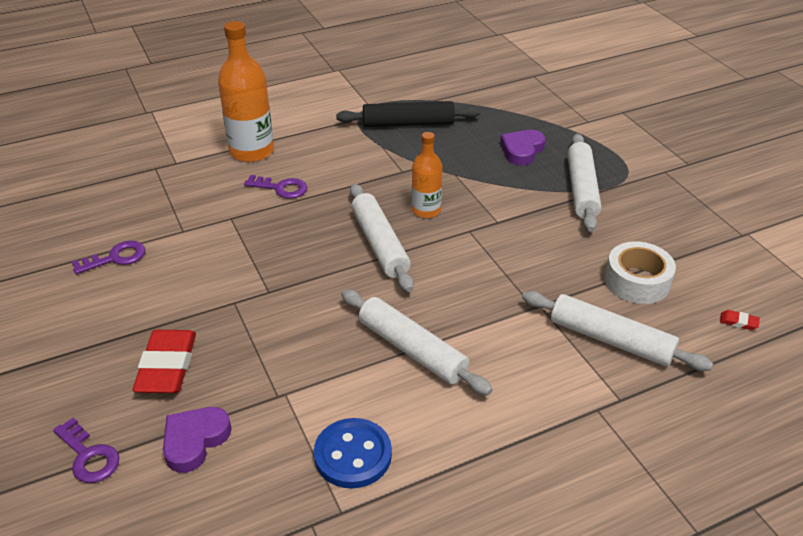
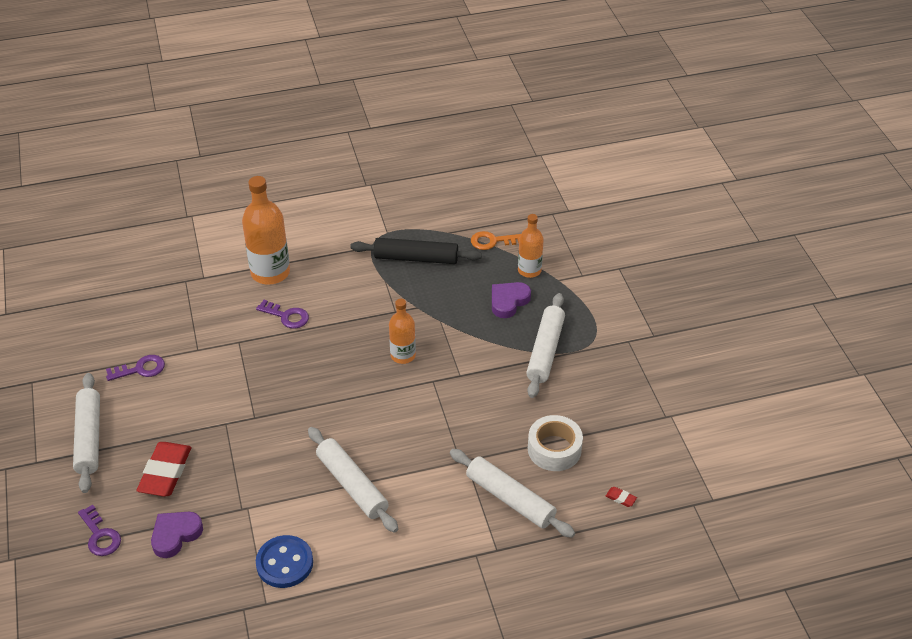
camera: 10 degrees right, 5 degrees up
white rolling pin [350,184,414,292] -> white rolling pin moved to [73,373,100,493]
none -> orange key [471,231,521,250]
none -> orange bottle [518,214,544,278]

